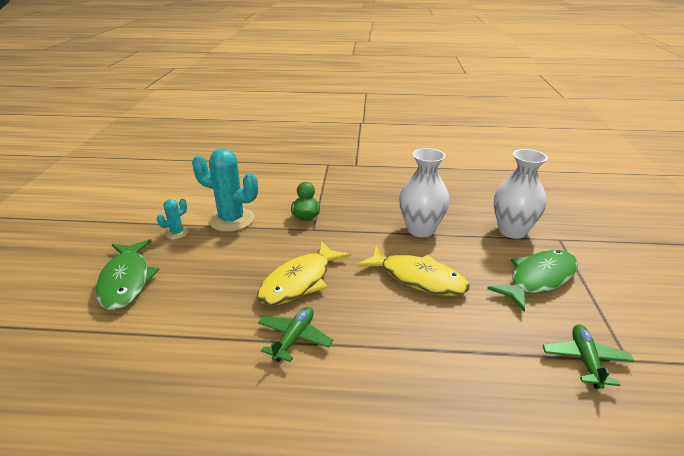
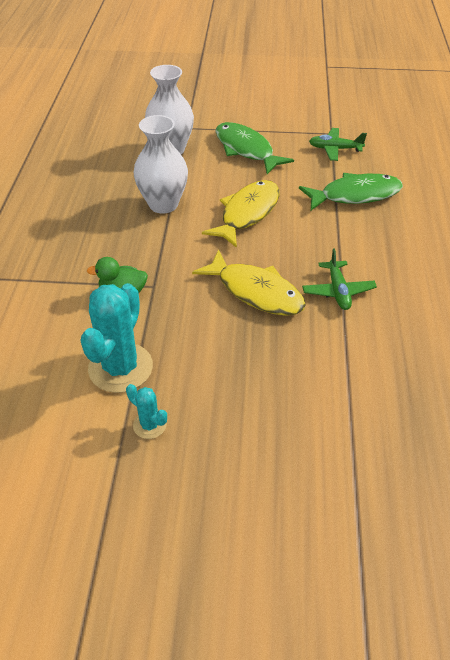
camera: 90 degrees left, 15 degrees up
green fish [95,239,160,310] -> green fish moved to [299,173,403,210]
green plane [258,307,333,362] -> green plane turned 120 degrees counterclockwise [302,249,377,310]

